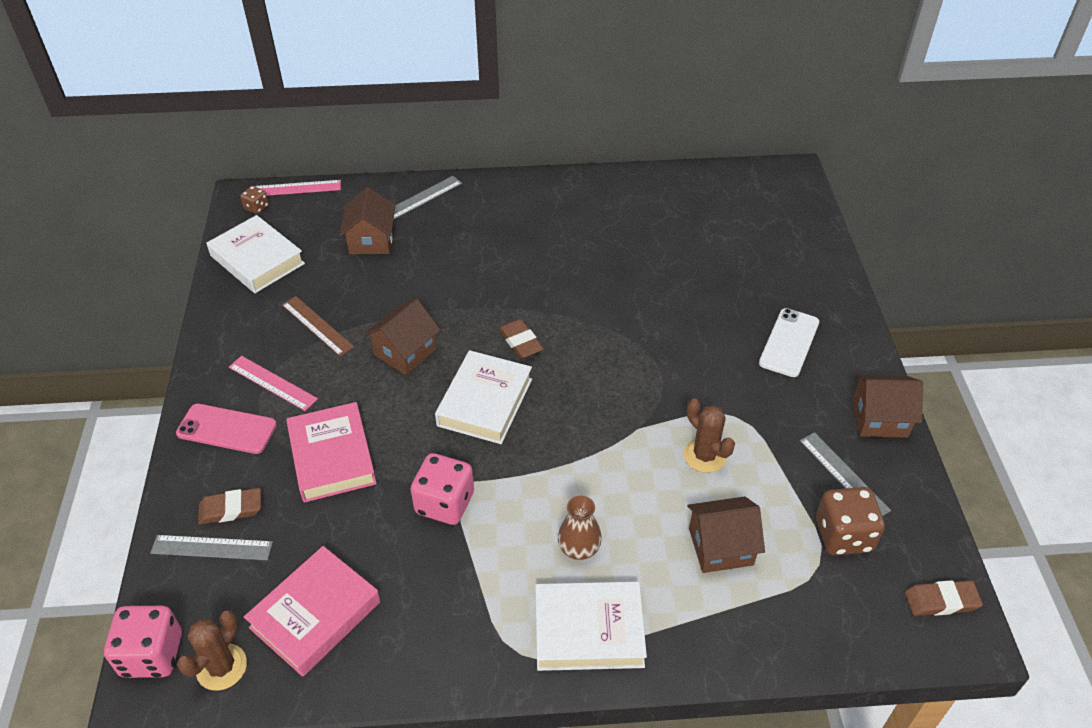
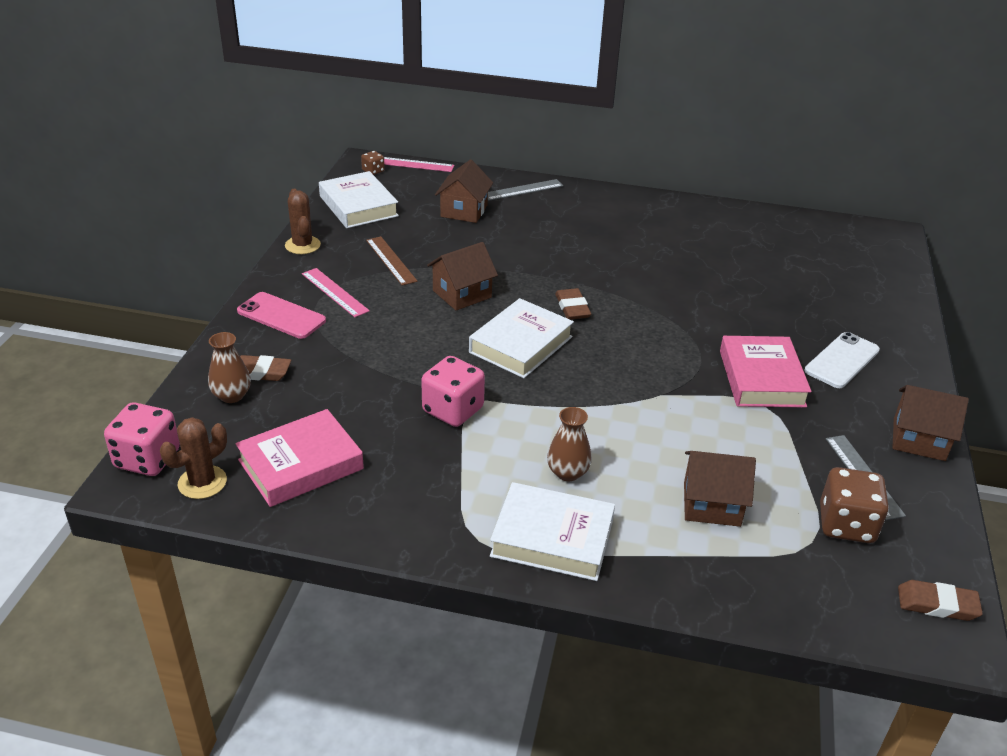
camera: 15 degrees right, 10 degrees down
grey ruler [150,535,273,560] -> brown vase [208,332,251,403]
pink book [286,402,377,503] -> pink book moved to [720,336,812,407]
brown cactus [684,398,735,473] -> brown cactus moved to [285,189,321,254]

